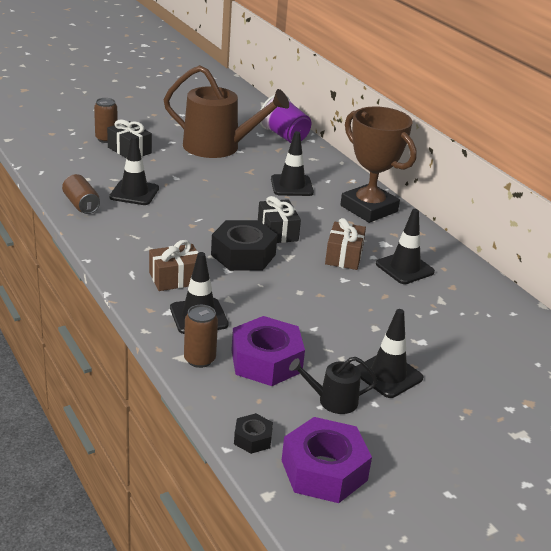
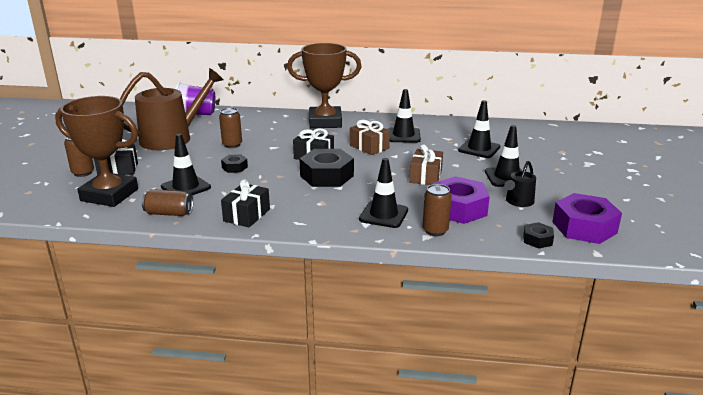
camera: 50 degrees left, 5 degrees down
brown gift [149,240,199,291] -> brown gift moved to [409,144,443,185]
black traffic cone [271,131,314,196] -> black traffic cone moved to [458,100,500,158]
none -> brown trophy [55,96,138,207]
none -> brown can [219,108,242,148]
none -> black nut [221,154,248,173]
none -> black gift [221,179,270,227]

